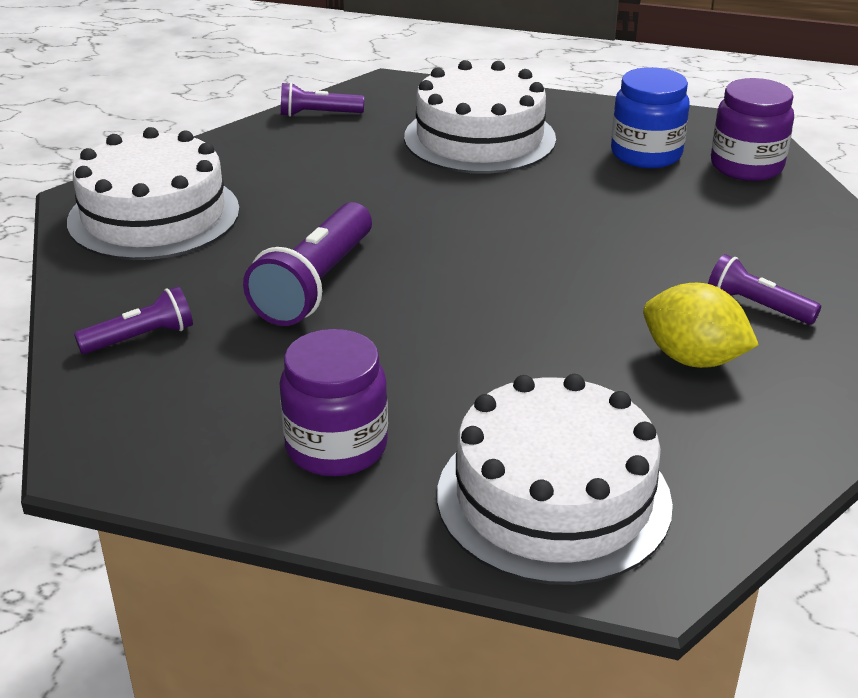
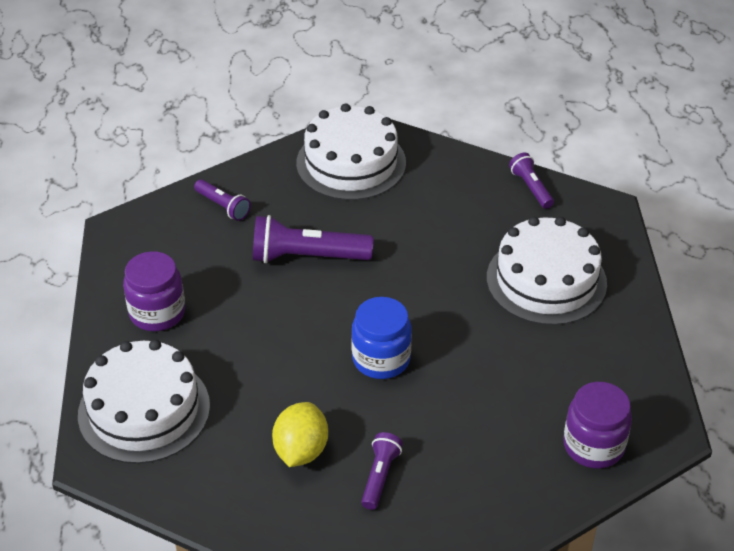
camera: 70 degrees right, 10 degrees up
blue jar [611,67,690,168] -> blue jar moved to [351,297,412,379]

